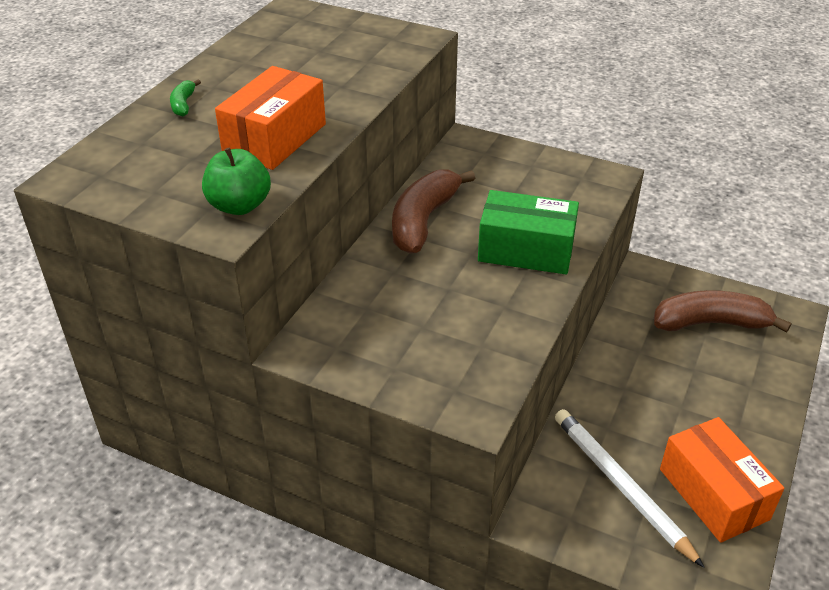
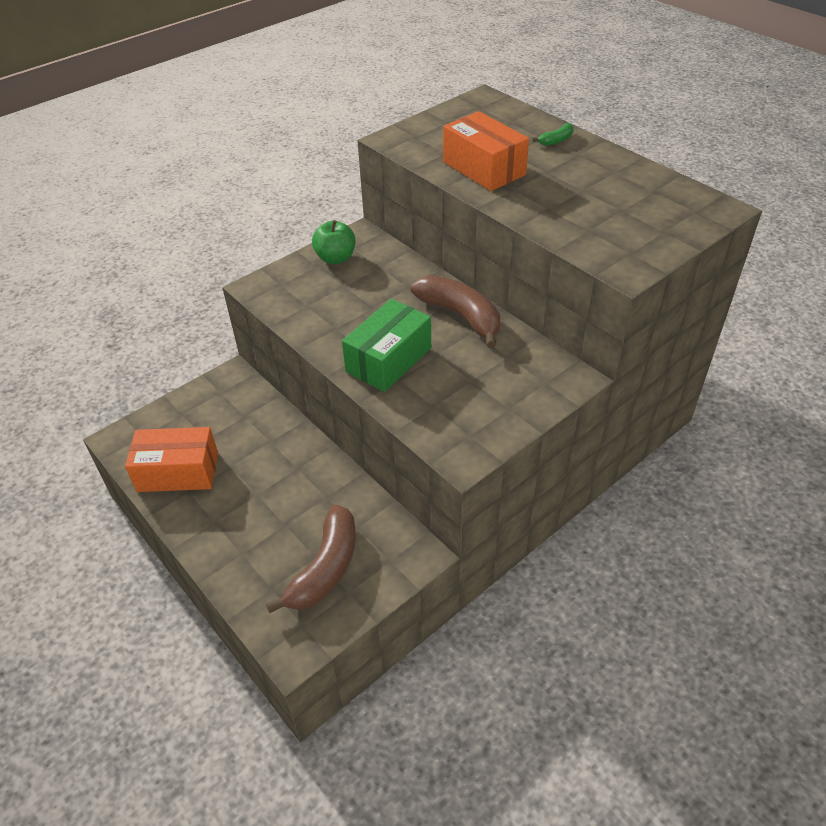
camera: 115 degrees right, 5 degrees up
green banana [170,79,201,116] -> green banana turned 120 degrees clockwise [532,123,574,146]
green apple [202,148,271,215] -> green apple moved to [312,220,355,264]
white pencil [555,409,705,568] -> none

